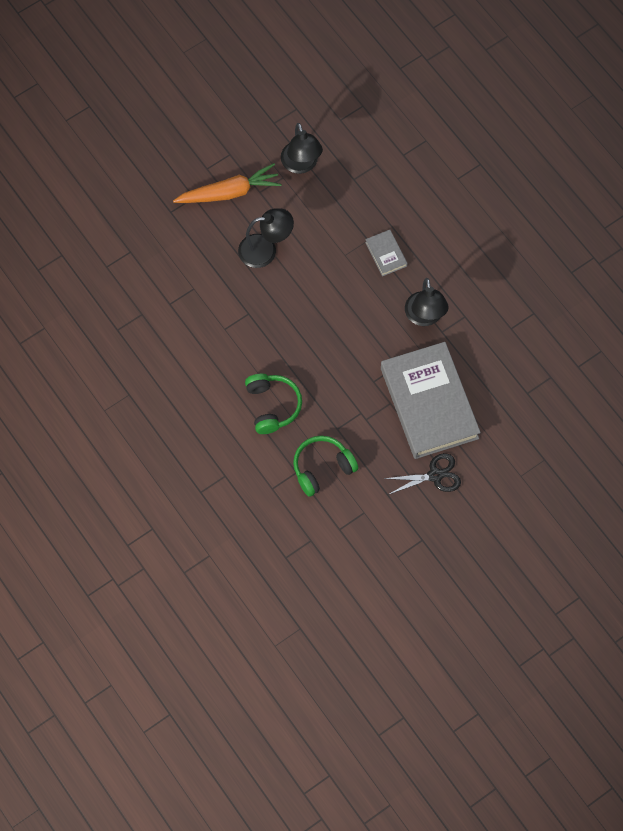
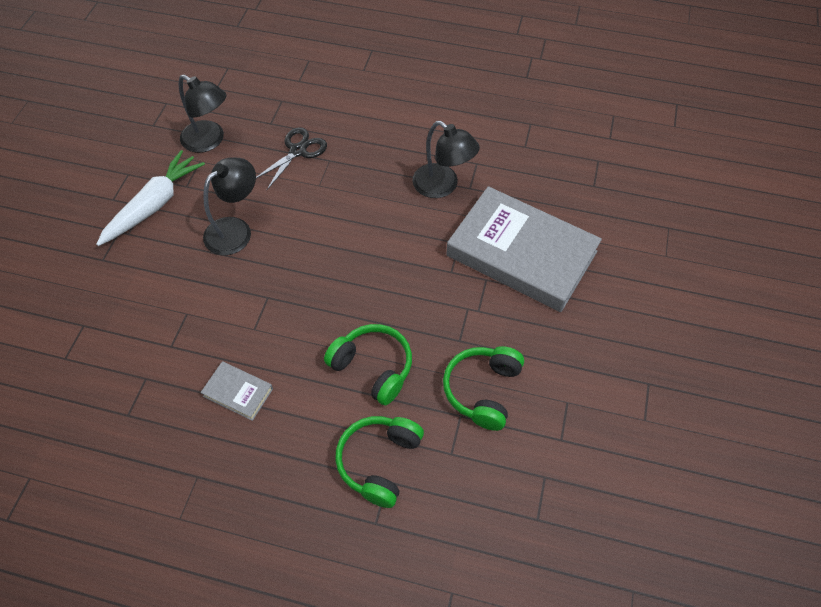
camera: 40 degrees left, 10 degrees down
orange carrot [173,163,282,203] -> white carrot [96,150,205,246]
grey book [365,230,407,276] -> grey book moved to [201,361,273,421]
black scissors [383,453,461,495] -> black scissors moved to [256,127,327,190]
none -> green headphones [335,416,424,508]

